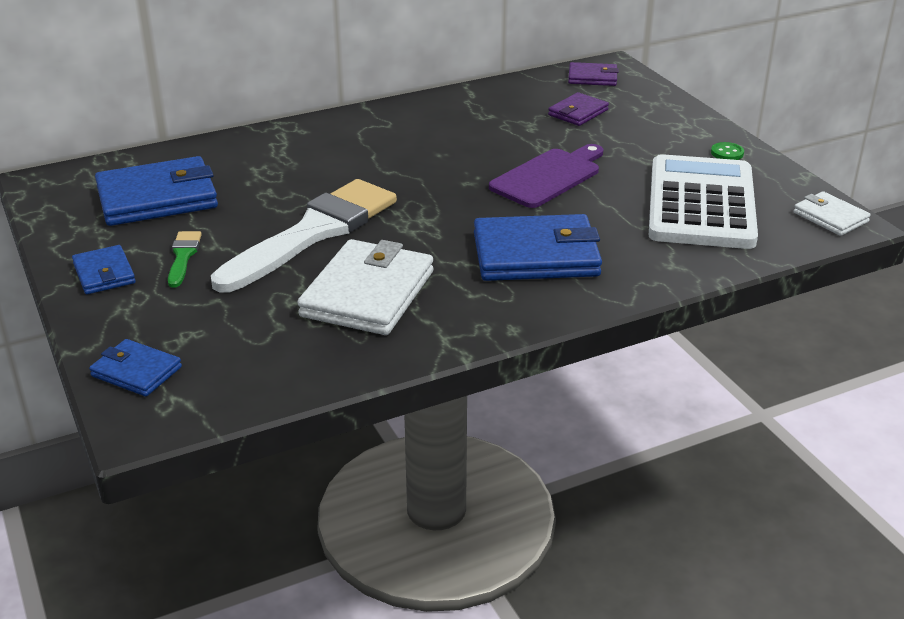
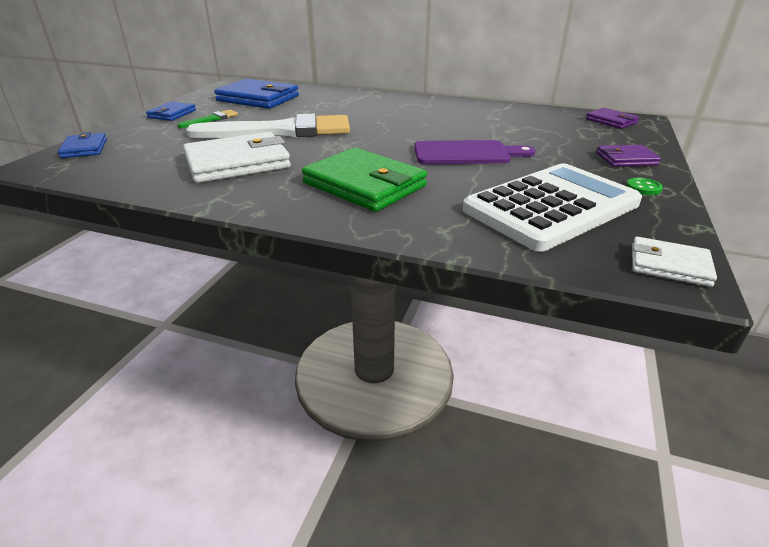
camera: 45 degrees right, 0 degrees up
blue wallet [474,214,602,281] -> green wallet [302,147,427,212]
purple wallet [548,92,609,126] -> purple wallet moved to [597,145,661,167]
white wallet [794,191,871,236] -> white wallet turned 75 degrees counterclockwise [632,237,717,287]

